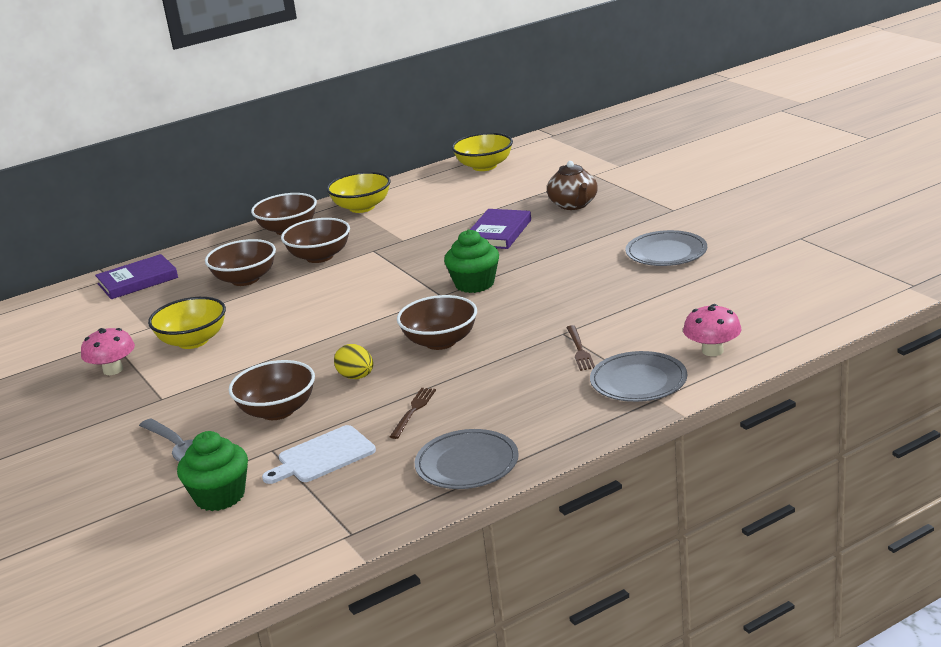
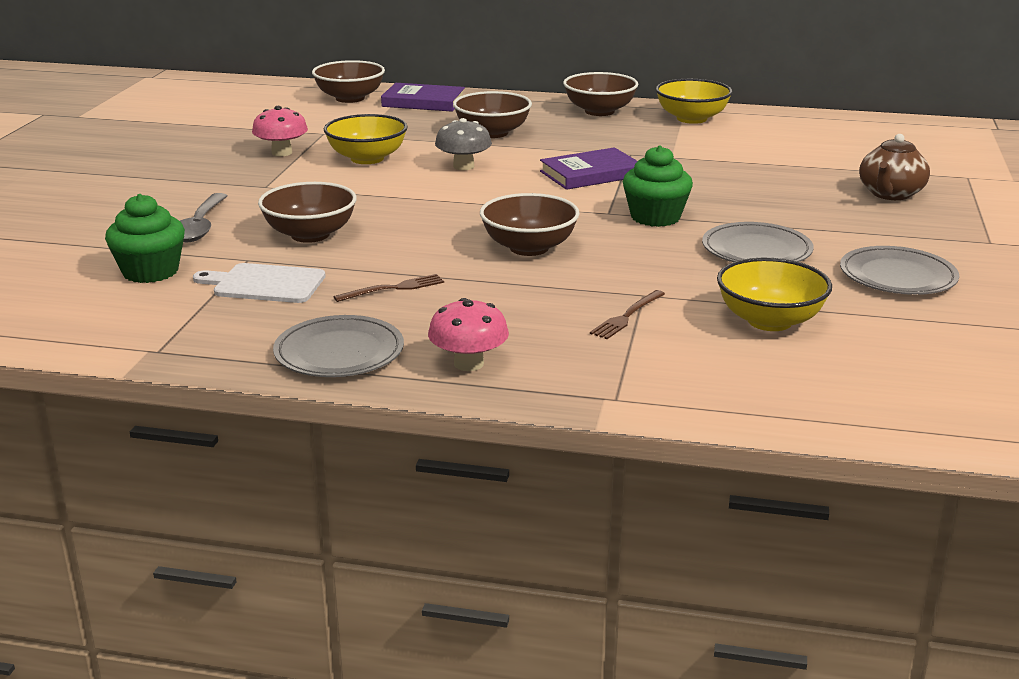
camera: 40 degrees right, 0 degrees up
brown bowl [281,218,350,263] -> brown bowl moved to [312,60,385,103]
yellow egg [334,344,373,379] -> none
yellow bowl [452,133,513,171] -> yellow bowl moved to [717,258,832,331]
purple book [470,209,531,249] -> purple book moved to [540,147,637,190]
grey plate [590,351,687,402] -> grey plate moved to [702,222,814,262]
pink mushroom [683,304,742,356] -> pink mushroom moved to [428,298,509,371]
none -> grey mushroom [435,118,492,170]

